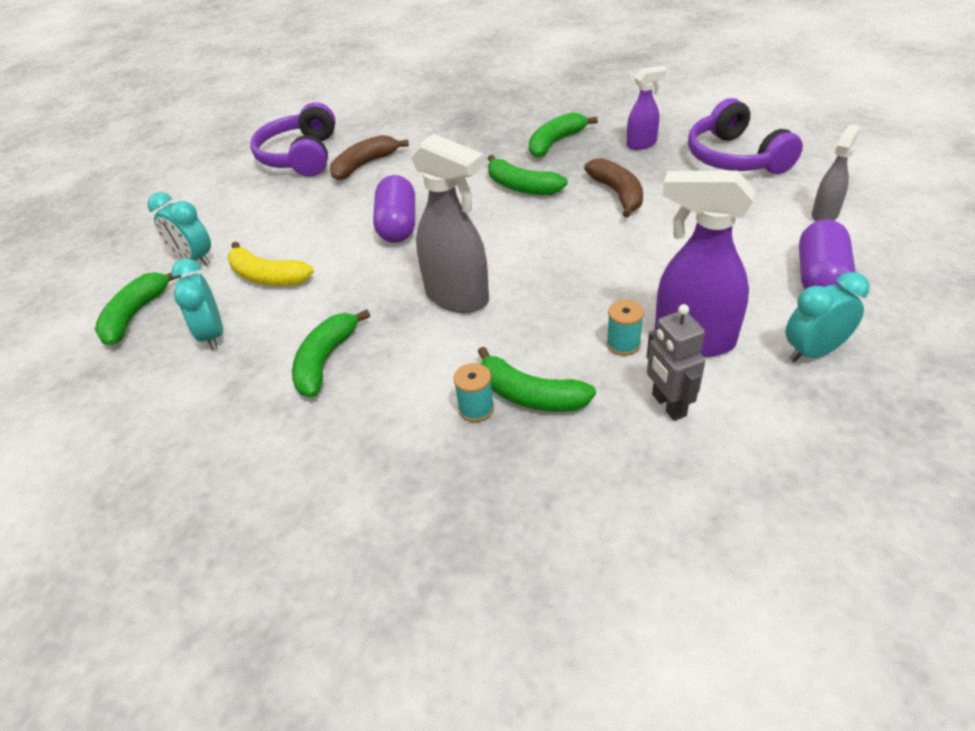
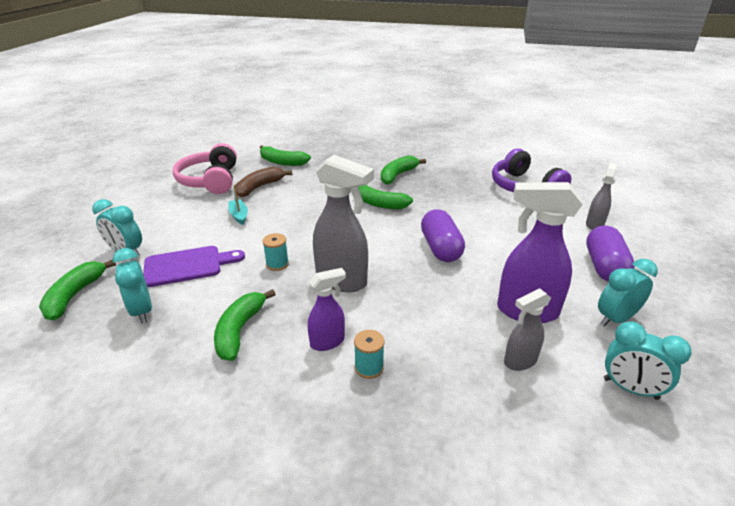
camera: 10 degrees left, 10 degrees down
yellow banana [228,242,314,286] -> purple cutting board [143,246,245,287]
purple headphones [250,102,336,177] -> pink headphones [173,143,237,194]
purple capsule [373,175,415,243] -> purple capsule moved to [421,209,465,262]
green banana [478,347,596,412] -> green banana moved to [260,145,311,166]
brown banana [584,158,643,218] -> none
turquoise spool [606,300,644,356] -> turquoise spool moved to [262,233,289,271]
purple spray bottle [627,66,666,150] -> purple spray bottle moved to [308,268,346,351]
grey robot [646,304,705,421] -> grey spray bottle [504,288,551,371]
none -> turquoise boat [228,185,248,225]
none -> turquoise clock [604,322,692,400]

